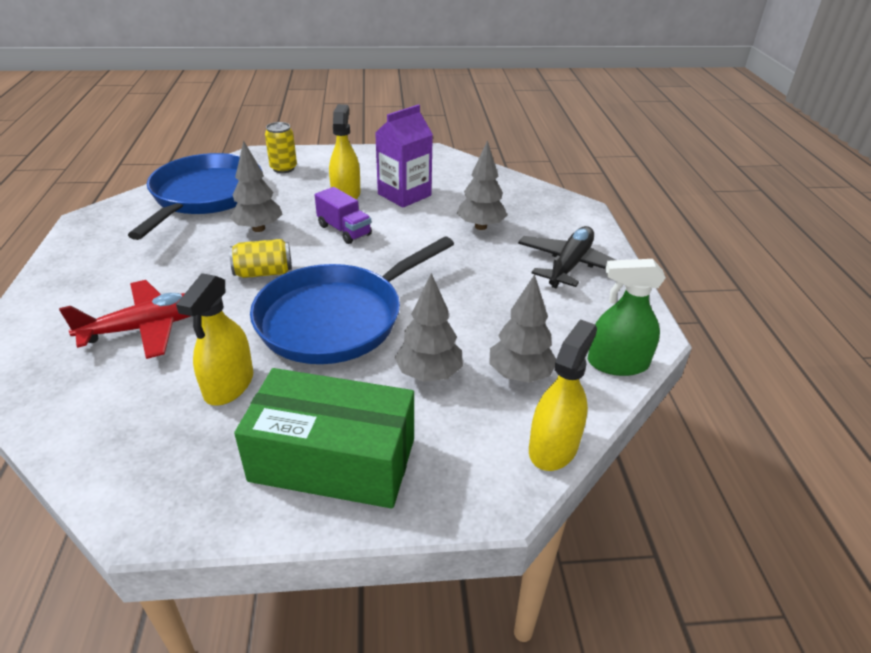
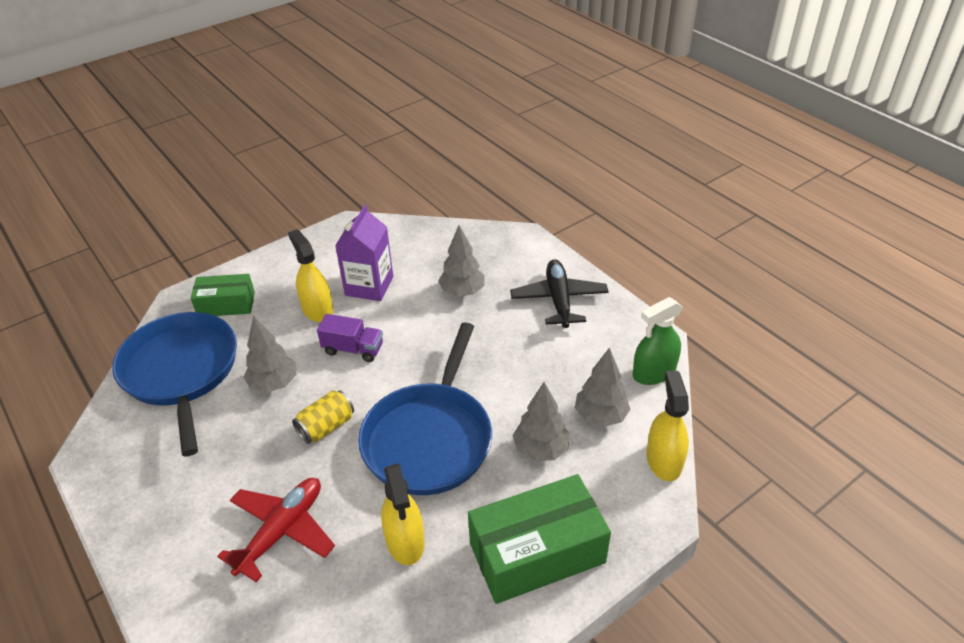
camera: 30 degrees left, 5 degrees up
yellow can [265,122,297,173] -> green box [191,274,255,316]

